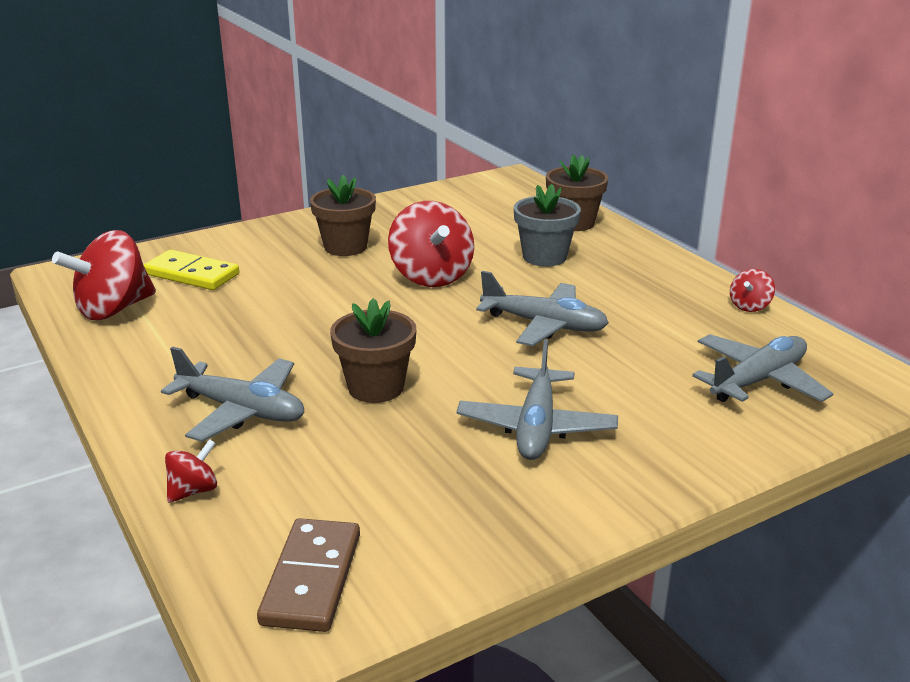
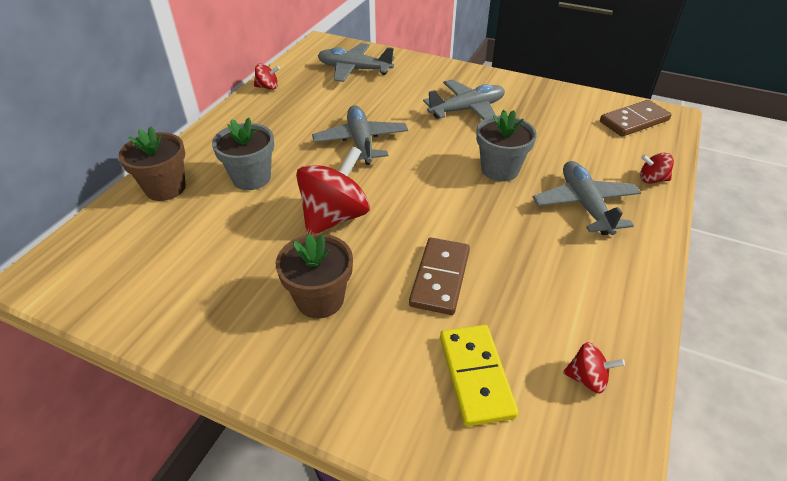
camera: 125 degrees left, 15 degrees up
red spinning top [52,230,156,320] -> red spinning top [563,342,625,393], size x0.48
brown flower pot [330,298,416,403] -> grey flower pot [476,110,537,181]
none -> brown domino [409,238,470,315]

